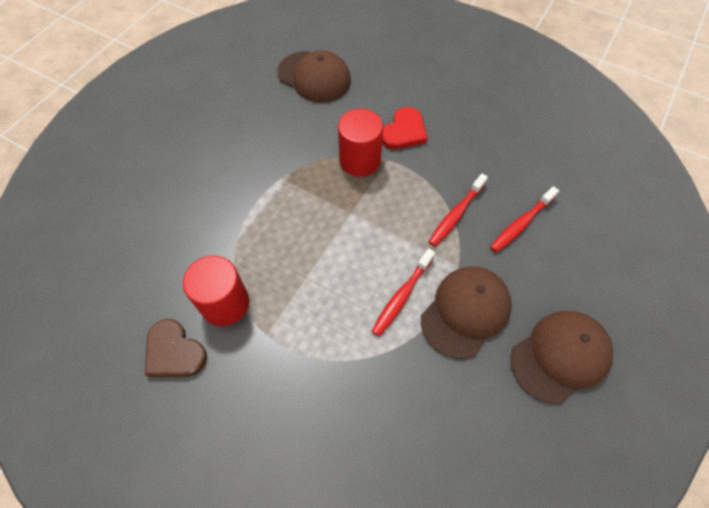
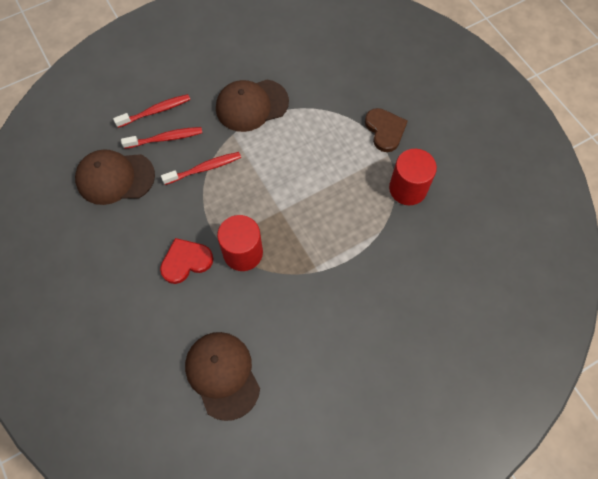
camera: 150 degrees left, 5 degrees up
brown heart [145,319,207,377] -> brown heart moved to [365,108,408,152]
red toothbrush [372,249,435,337] -> red toothbrush moved to [113,94,190,128]
brown cap [510,311,613,404] -> brown cap moved to [75,149,155,205]

